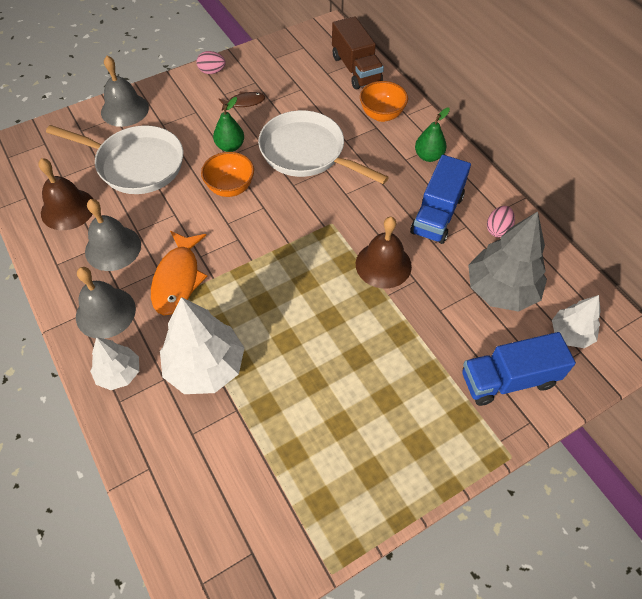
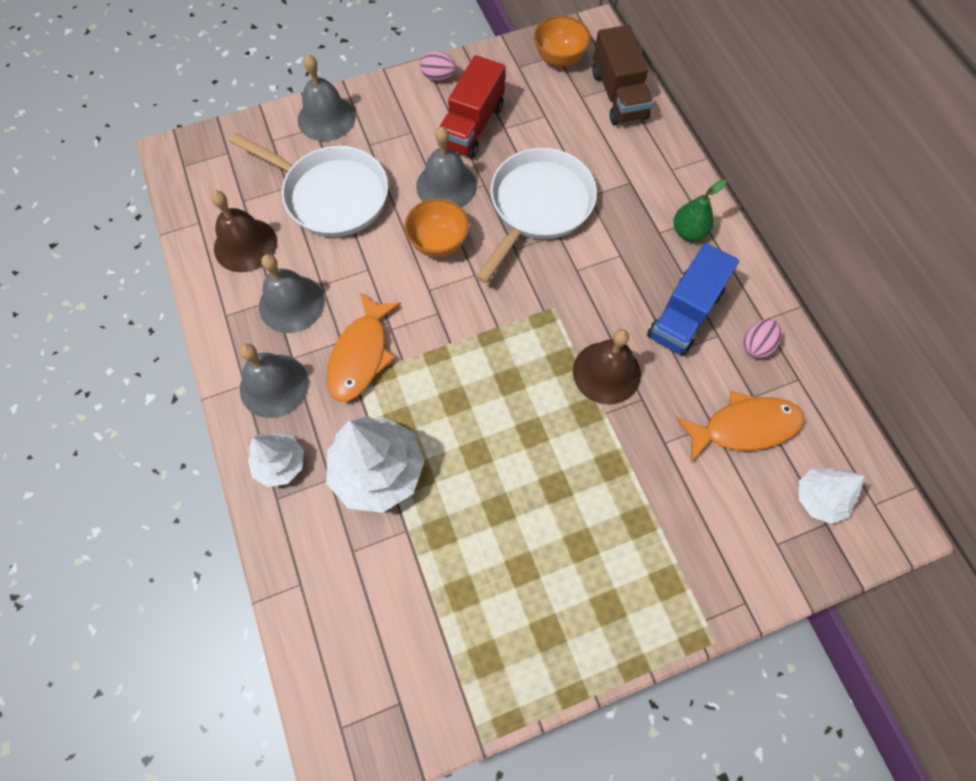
camera: 10 degrees right, 10 degrees up
green pear [213,97,244,152] -> grey bell [416,127,477,207]
brown fish [219,91,265,111] -> red truck [438,55,505,158]
white pan [258,110,389,184] -> white pan turned 75 degrees clockwise [476,148,597,283]
orange bowl [360,81,408,122] -> orange bowl moved to [534,16,591,67]
blue truck [462,332,576,406] -> none
grey tree [468,211,547,312] -> orange fish [676,391,805,462]

